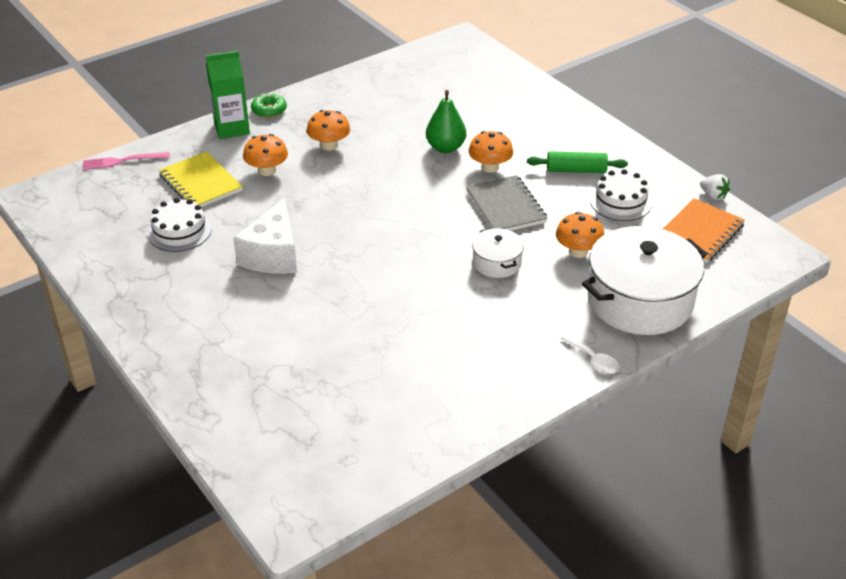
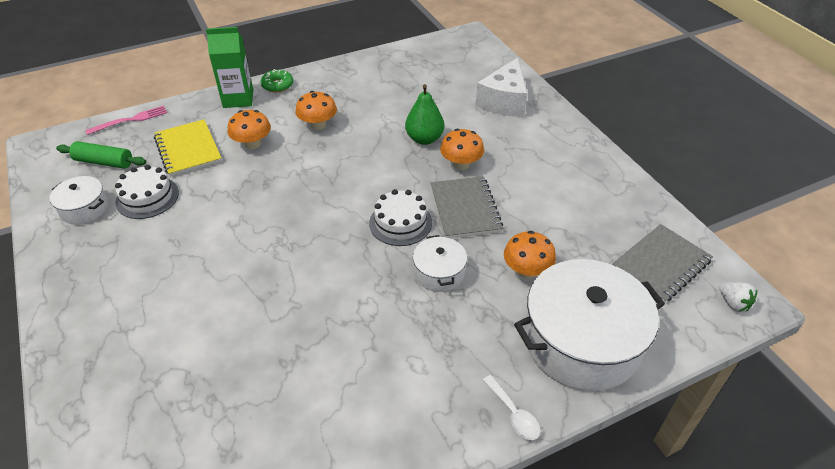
camera: 10 degrees right, 5 degrees up
pink fork [83,152,170,170] -> pink fork turned 150 degrees clockwise [85,105,167,135]
white cheese [233,198,297,274] -> white cheese moved to [476,58,528,117]
green rolling pin [527,151,628,173] -> green rolling pin moved to [56,141,146,169]
white cake [590,169,652,221] -> white cake moved to [369,189,432,246]
orange notebook [663,198,745,263] -> grey notebook [612,224,713,303]
white strawberry [700,174,730,200] -> white strawberry moved to [719,282,757,312]
none -> white pot [50,176,108,225]

